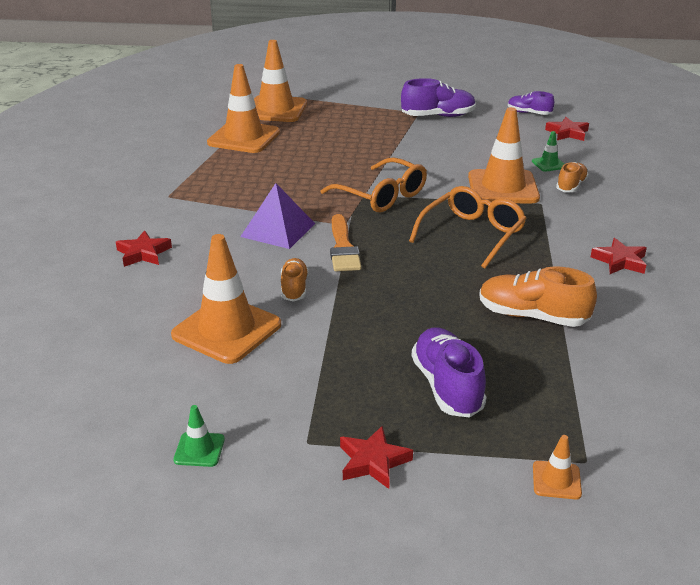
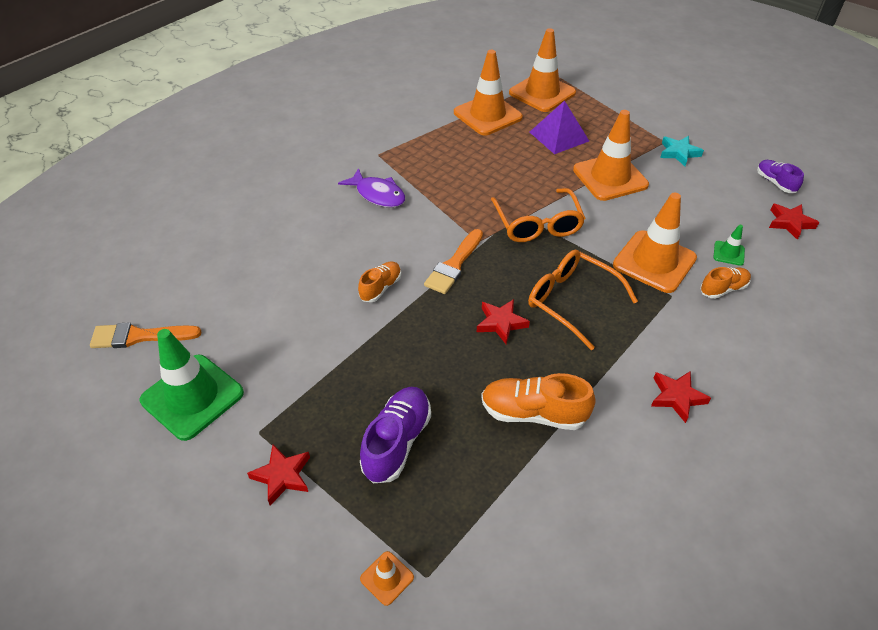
camera: 35 degrees right, 15 degrees up
red star [116,231,172,267] -> red star moved to [477,299,530,344]
orange traffic cone [171,234,281,364] -> orange traffic cone moved to [573,110,649,201]
green traffic cone [173,405,225,467] -> green traffic cone [140,329,244,441], size x2.27
purple pyramid [240,183,315,249] -> purple pyramid moved to [530,100,589,154]
purple shoe [401,78,476,117] -> turquoise star [660,136,704,166]
orange glasses [409,186,527,269] -> orange glasses turned 120 degrees counterclockwise [528,250,638,351]
orange shoe [479,267,597,327] -> orange shoe turned 45 degrees counterclockwise [481,373,596,430]
none -> orange brush [90,322,201,348]
none -> purple fish [338,168,405,208]

